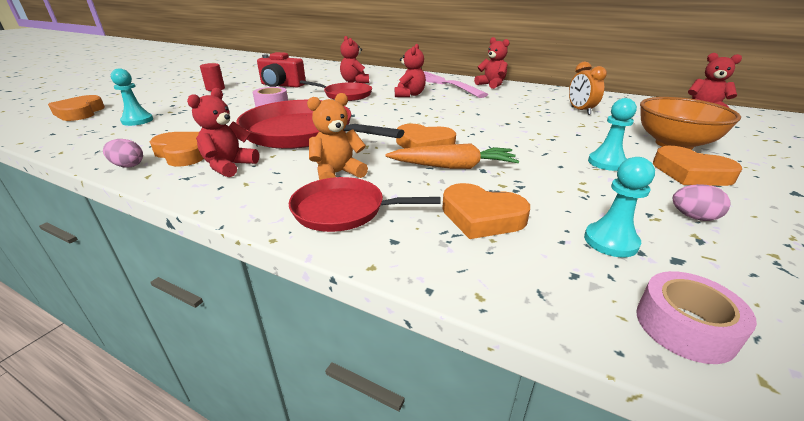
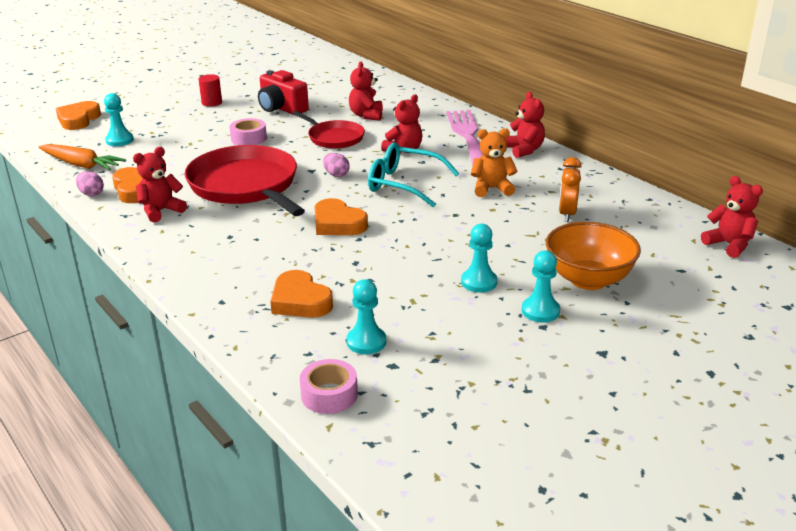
camera: 25 degrees right, 0 degrees up
red pan [289,177,441,232] -> none
orange teddy bear [307,93,368,180] -> orange teddy bear moved to [471,128,517,197]
orange carrot [386,143,519,169] -> orange carrot moved to [39,144,126,170]
orange heart [653,146,742,186] -> turquoise pawn [522,250,560,322]
pink egg [673,184,730,221] -> pink egg moved to [323,153,350,177]
none -> turquoise glasses [368,143,459,207]

